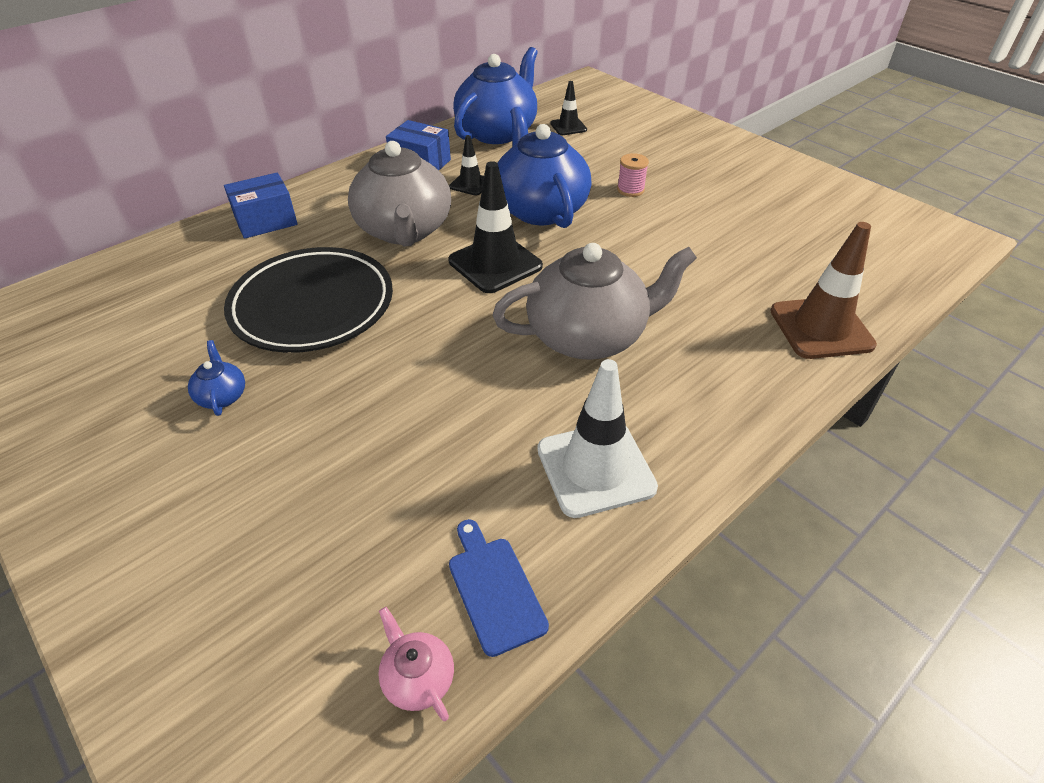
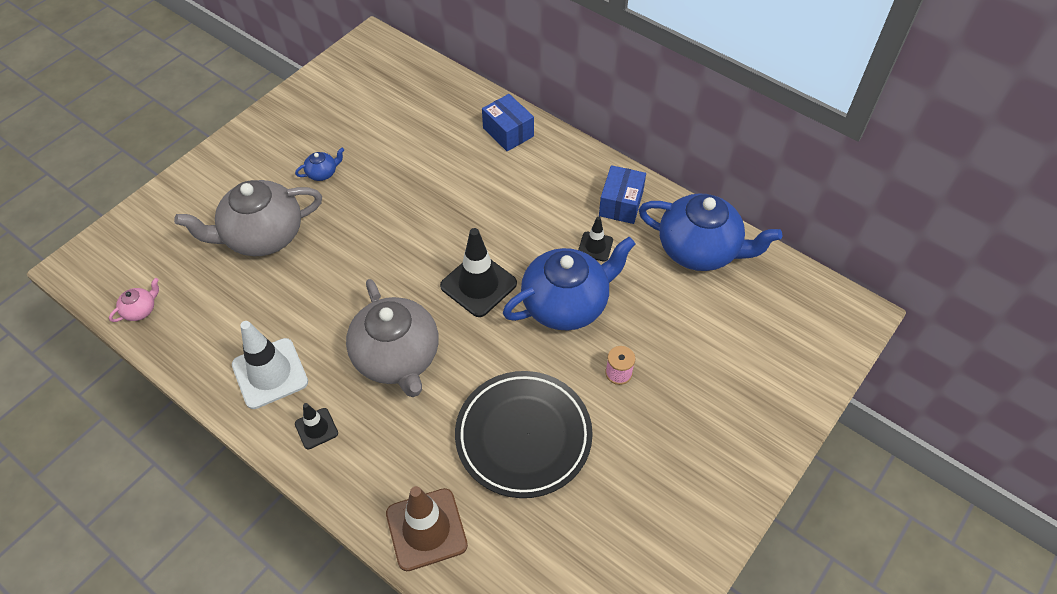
camera: 80 degrees right, 10 degrees up
black plate [224,247,393,353] -> black plate moved to [455,371,593,498]
grey teapot [348,141,451,247] -> grey teapot moved to [174,180,322,256]
blue cutting board [449,519,549,657] -> none
black traffic cone [550,81,587,135] -> black traffic cone moved to [295,403,338,449]

